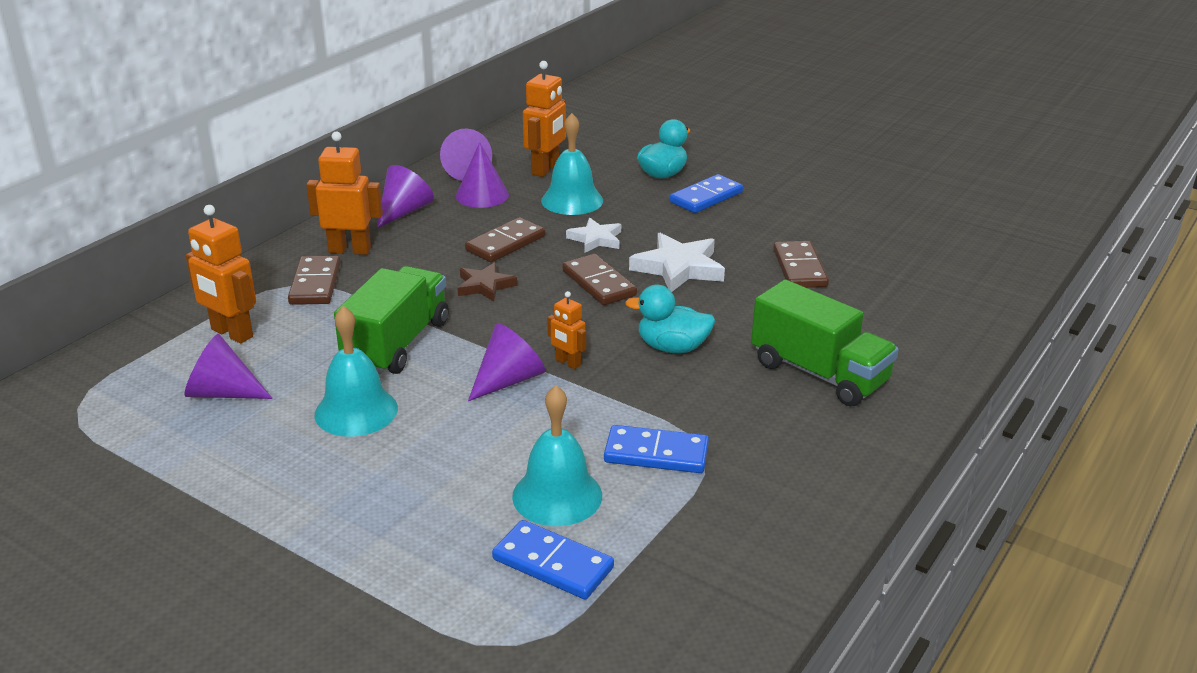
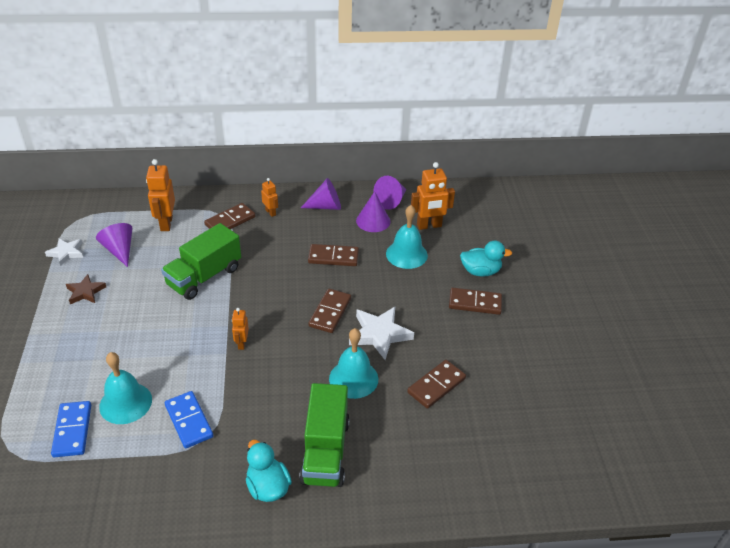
camera: 50 degrees right, 10 degrees up
orange robot [306,131,383,255] -> orange robot [261,178,278,217], size x0.56
turquoise bell [315,306,398,437] -> turquoise bell moved to [329,328,378,399]
green truck [334,266,449,374] -> green truck turned 150 degrees clockwise [161,223,241,300]
brown star [457,262,517,302] -> brown star moved to [66,274,106,304]
purple cone [468,324,545,401] -> none
white star [566,218,621,253] -> white star moved to [45,239,83,266]
turquoise duck [625,285,715,353] -> turquoise duck moved to [246,440,292,502]
blue domino [670,174,743,213] -> brown domino [449,288,502,315]

